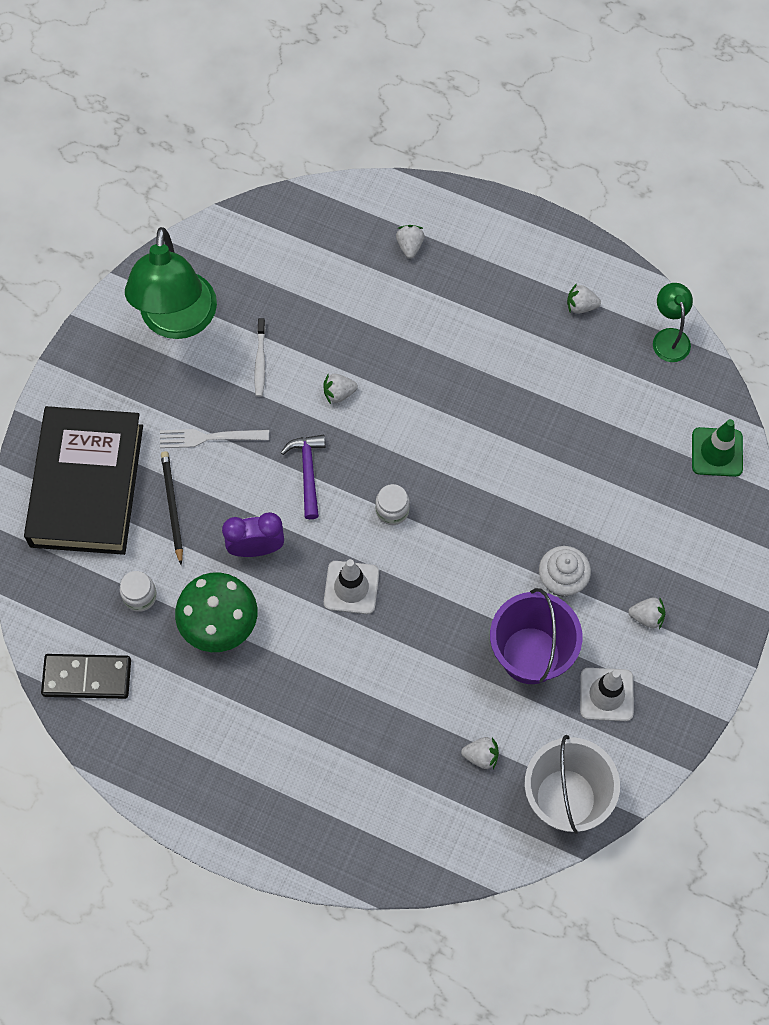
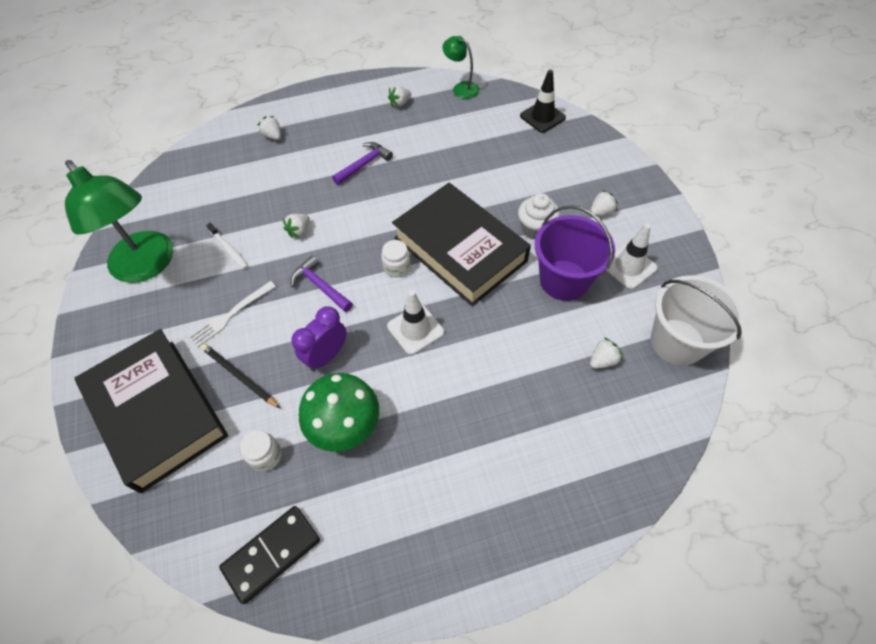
camera: 40 degrees left, 10 degrees down
green traffic cone [692,419,743,477] -> black traffic cone [520,70,566,133]
none -> purple hammer [332,142,393,185]
none -> black book [392,183,531,306]

